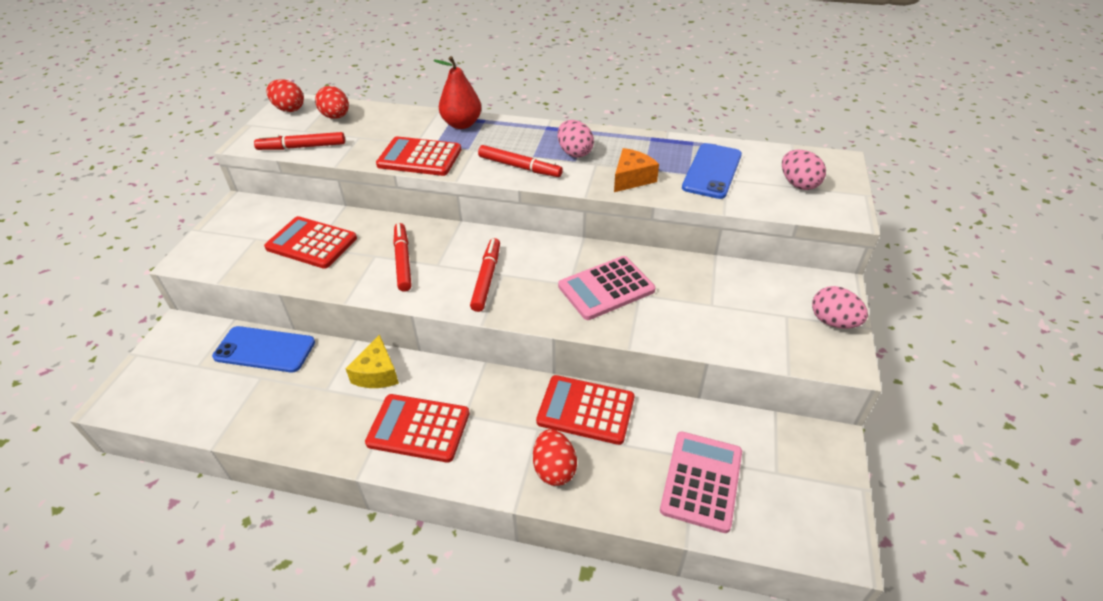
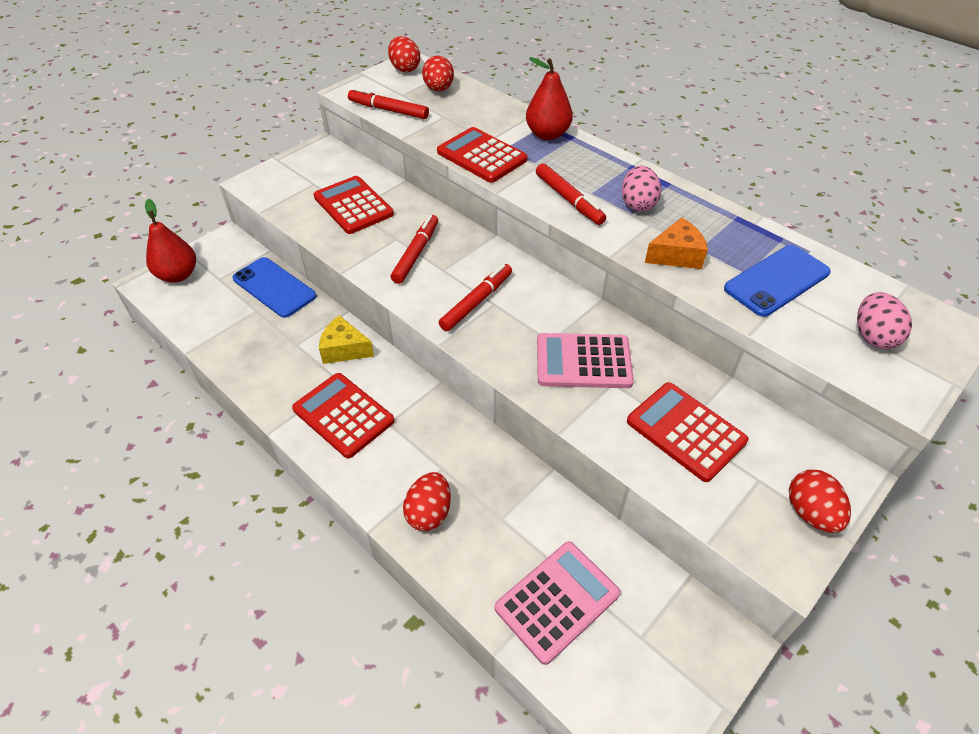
camera: 30 degrees right, 5 degrees up
yellow cheese [346,334,399,388] -> yellow cheese turned 75 degrees clockwise [319,315,374,364]
red calculator [536,375,635,445] -> red calculator moved to [627,382,748,482]
pink egg [812,286,868,329] -> red egg [789,469,851,533]
none -> red pear [145,199,196,283]

